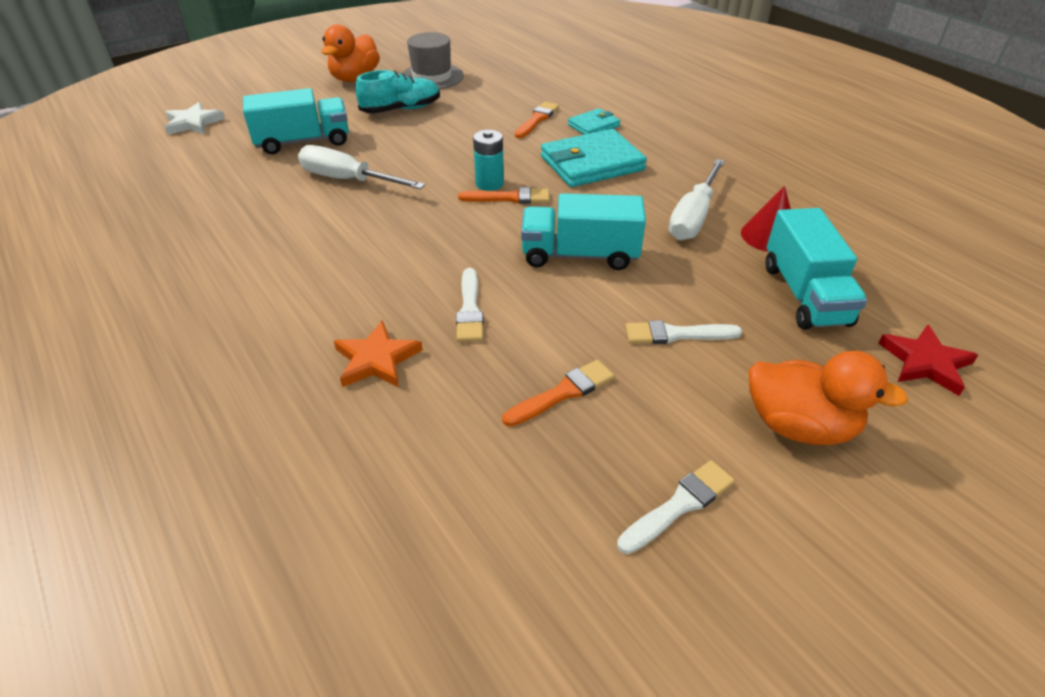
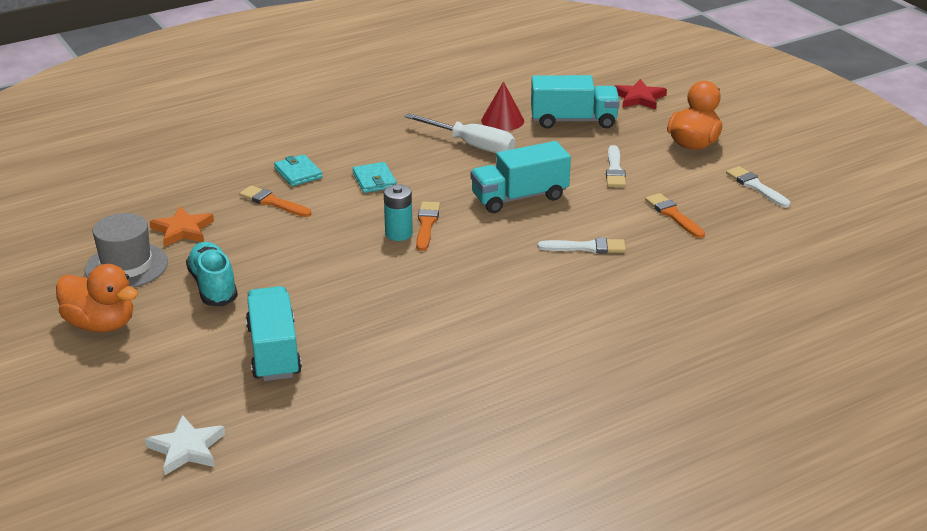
camera: 85 degrees left, 10 degrees down
white screwdriver [298,145,425,189] -> none
orange star [334,320,422,388] -> orange star moved to [149,206,214,247]
turquoise truck [521,193,646,270] -> turquoise truck turned 60 degrees clockwise [470,141,571,213]
turquoise wallet [541,129,647,187] -> turquoise wallet [352,162,397,193], size x0.53

